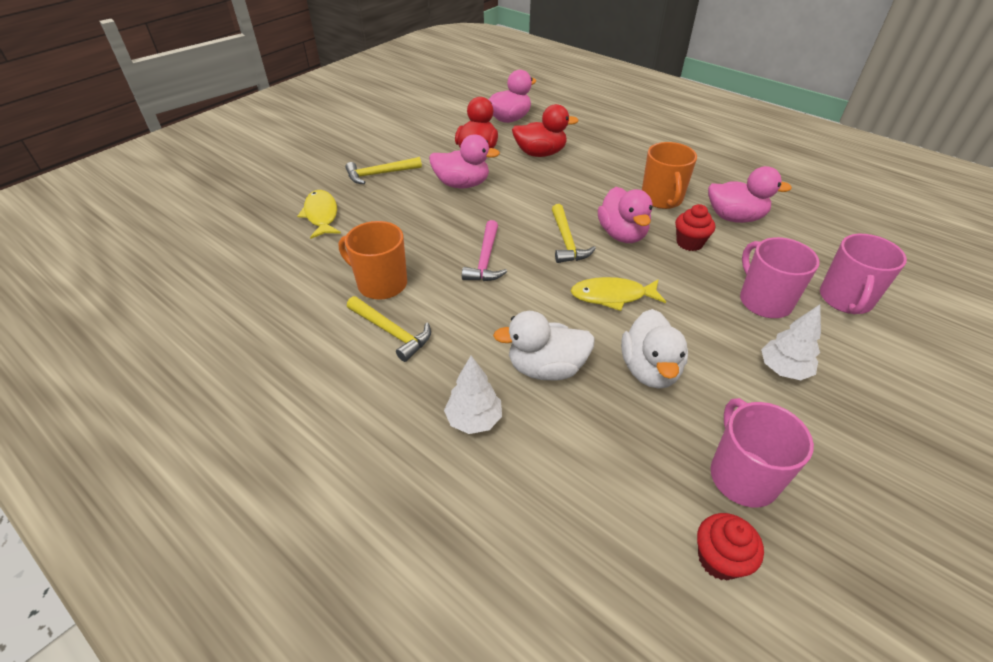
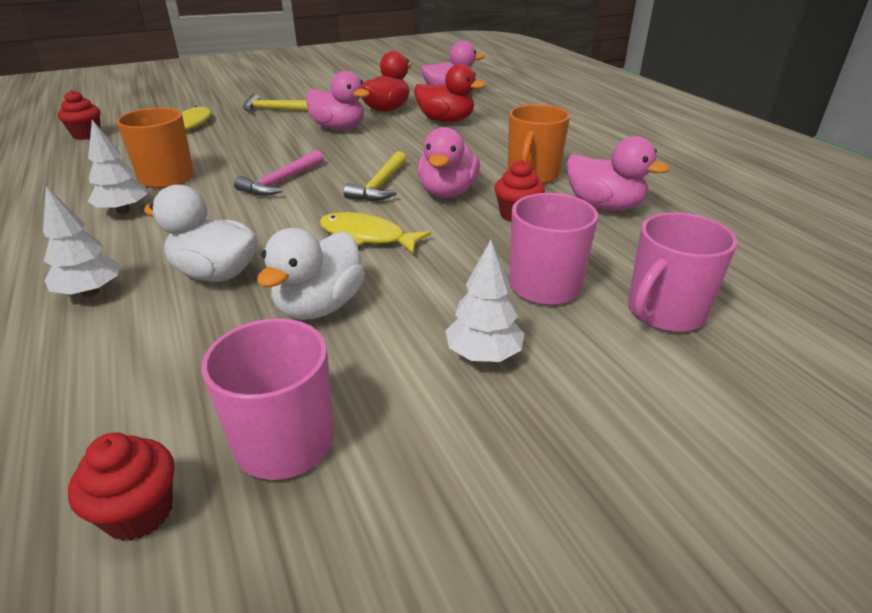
camera: 25 degrees right, 10 degrees down
yellow hammer [347,296,431,362] -> white tree [88,120,148,214]
none -> red cupcake [58,90,101,140]

